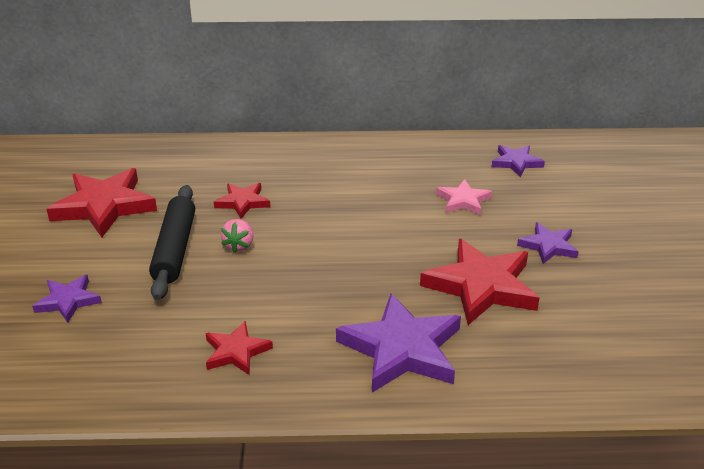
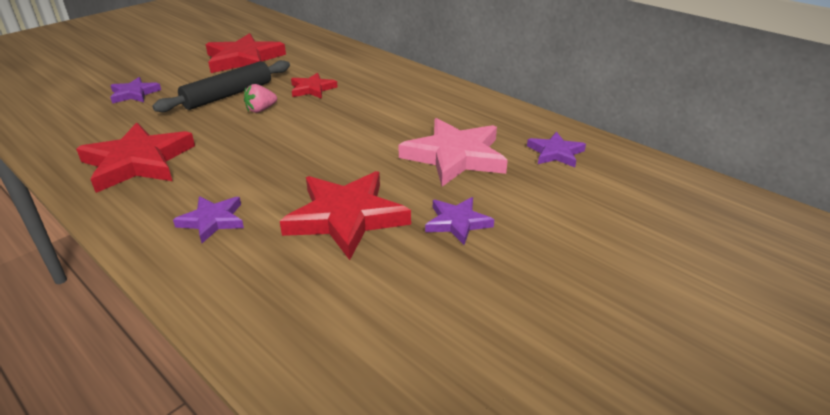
camera: 45 degrees right, 0 degrees up
red star [206,321,273,375] -> red star [76,123,195,193], size x1.85
purple star [336,294,461,393] -> purple star [173,196,244,243], size x0.54
pink star [436,179,492,215] -> pink star [399,118,508,187], size x1.85

